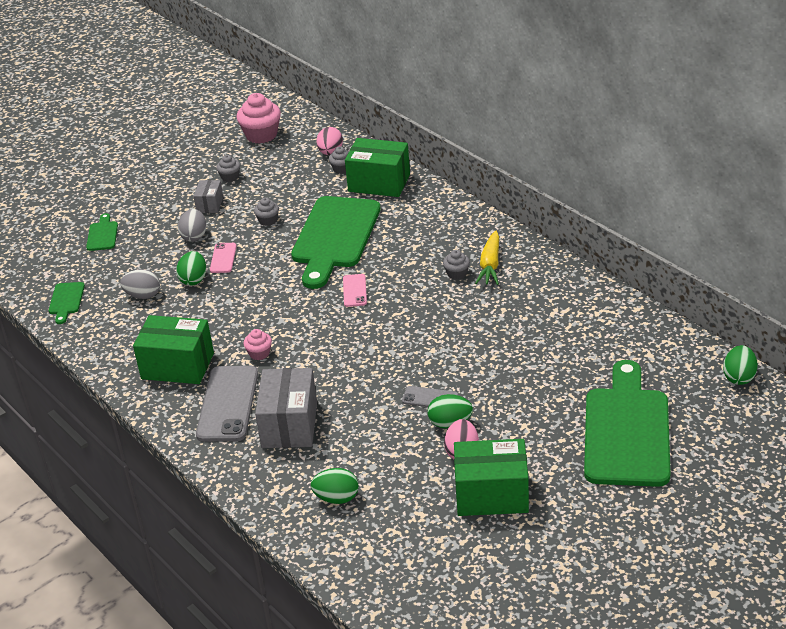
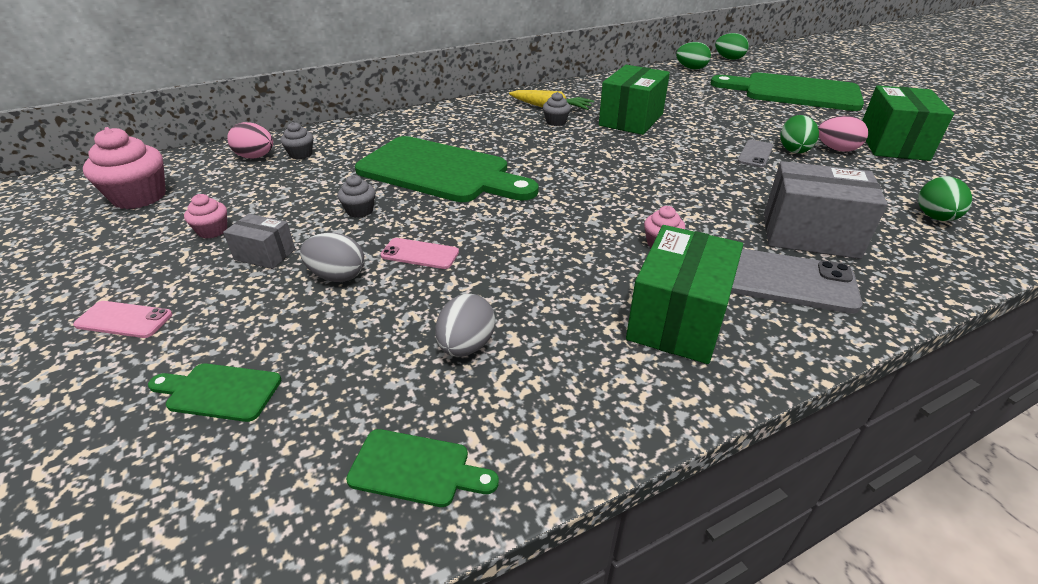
camera: 80 degrees left, 0 degrees up
green egg [176,251,206,286] -> green egg moved to [676,42,711,70]
grey cupcake [216,155,240,182] -> pink cupcake [184,194,227,238]
pink phone [343,274,367,307] -> pink phone moved to [73,301,173,338]
green box [345,138,410,197] -> green box moved to [599,65,670,135]

